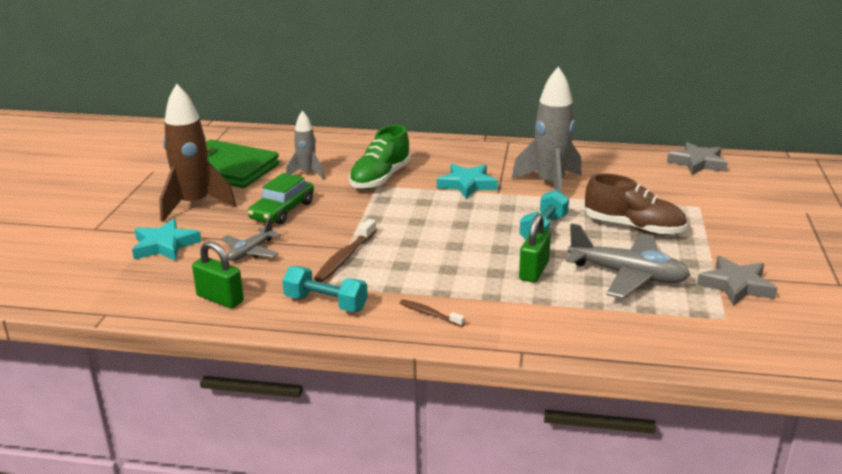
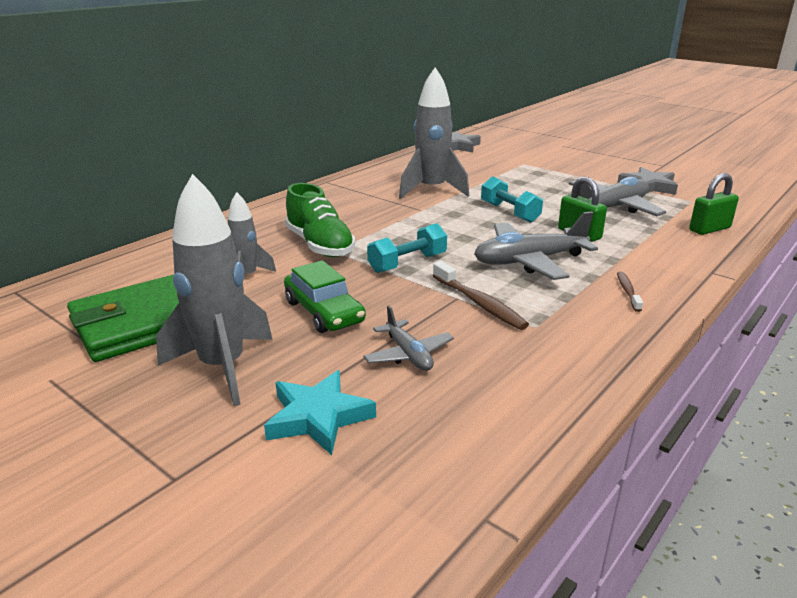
camera: 60 degrees left, 0 degrees up
brown rocket [159,84,236,222] -> grey rocket [156,174,273,406]
green padlock [192,241,244,308] -> green padlock moved to [689,173,739,235]
turquoise dumbbell [282,266,368,312] -> turquoise dumbbell moved to [367,223,447,273]
brown toothbrush [400,299,465,327] -> brown toothbrush turned 120 degrees clockwise [617,271,643,312]
turquoise star [437,164,498,199] -> none
brown shoe [584,173,687,235] -> none
none -> grey plane [474,211,598,280]

